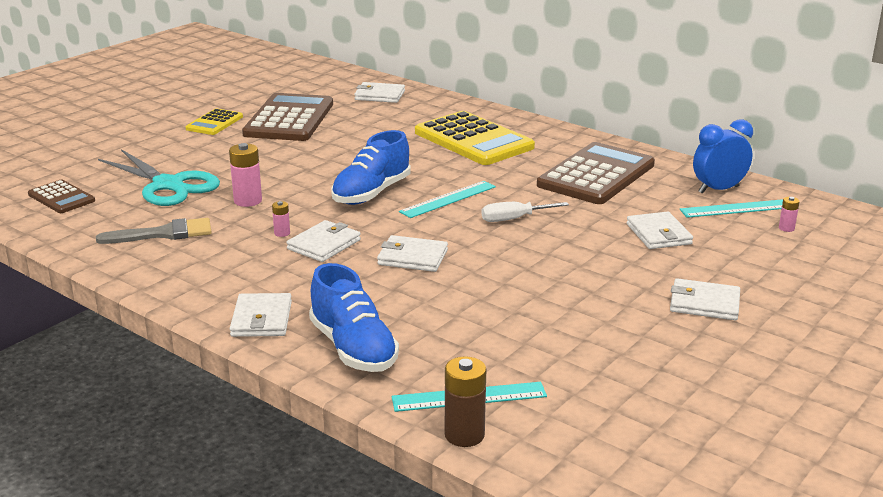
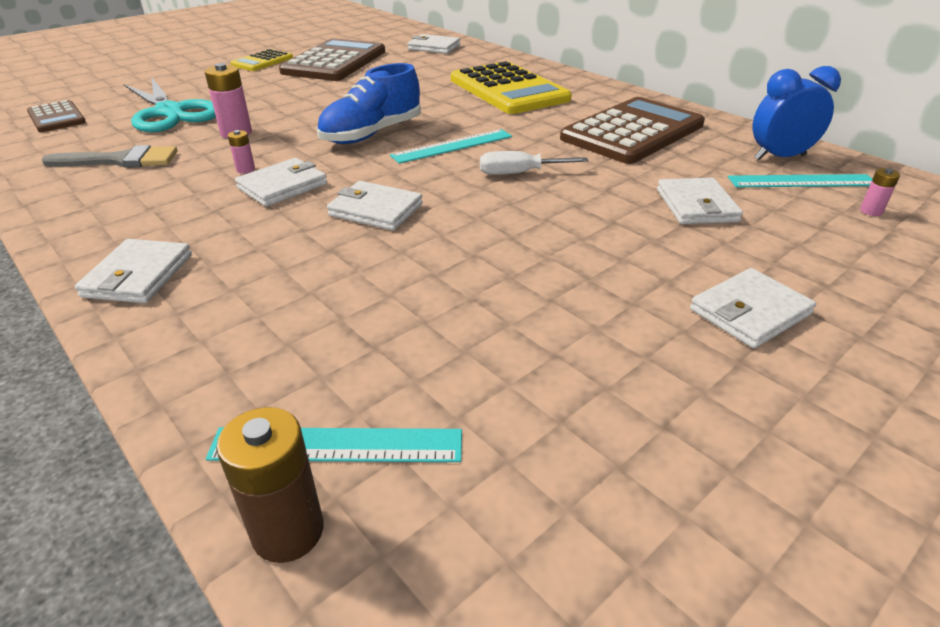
camera: 10 degrees right, 10 degrees up
blue shoe [309,263,399,372] -> none
white wallet [670,278,740,320] -> white wallet turned 60 degrees counterclockwise [690,268,816,348]

